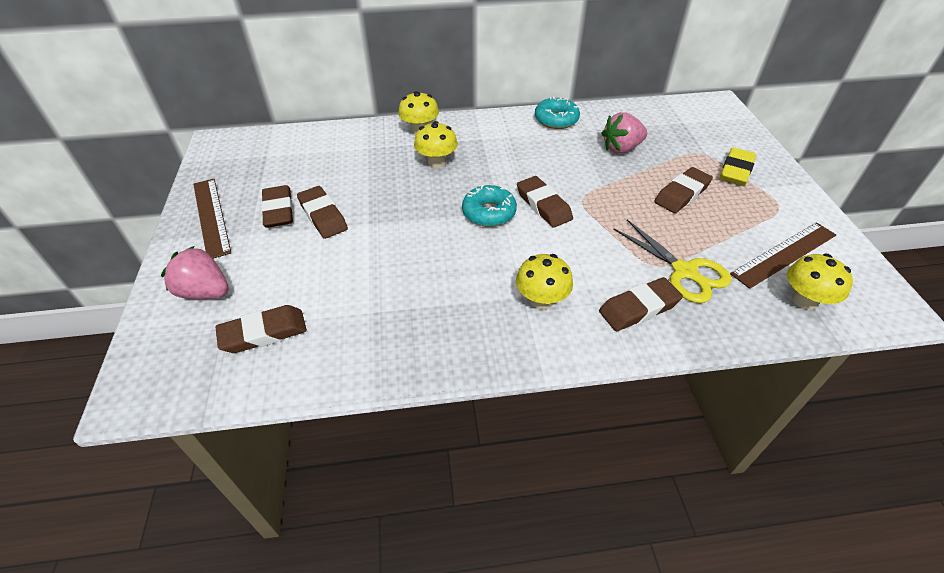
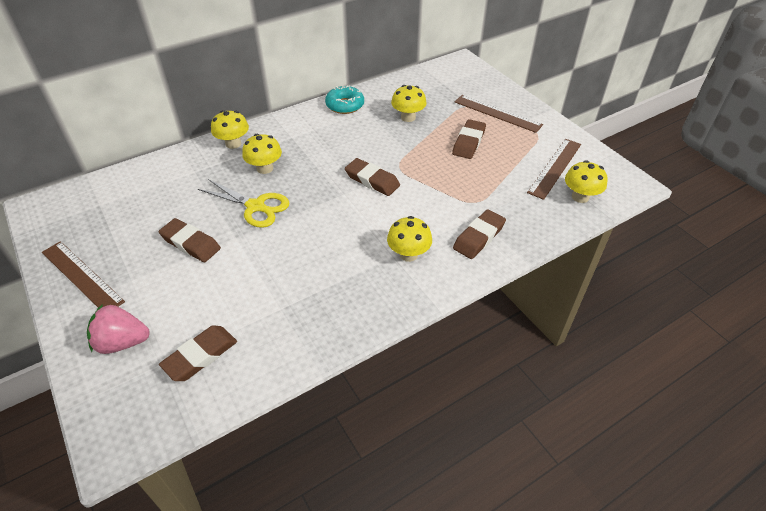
camera: 25 degrees left, 0 degrees up
brown eraser [261,185,293,228] -> none
turquoise donut [462,185,517,227] -> none
pink strawberry [601,112,647,154] -> yellow mushroom [391,85,427,122]
yellow scissors [613,220,732,303] -> yellow scissors moved to [198,179,289,228]
yellow eraser [720,147,756,185] -> brown ruler [455,95,543,133]

